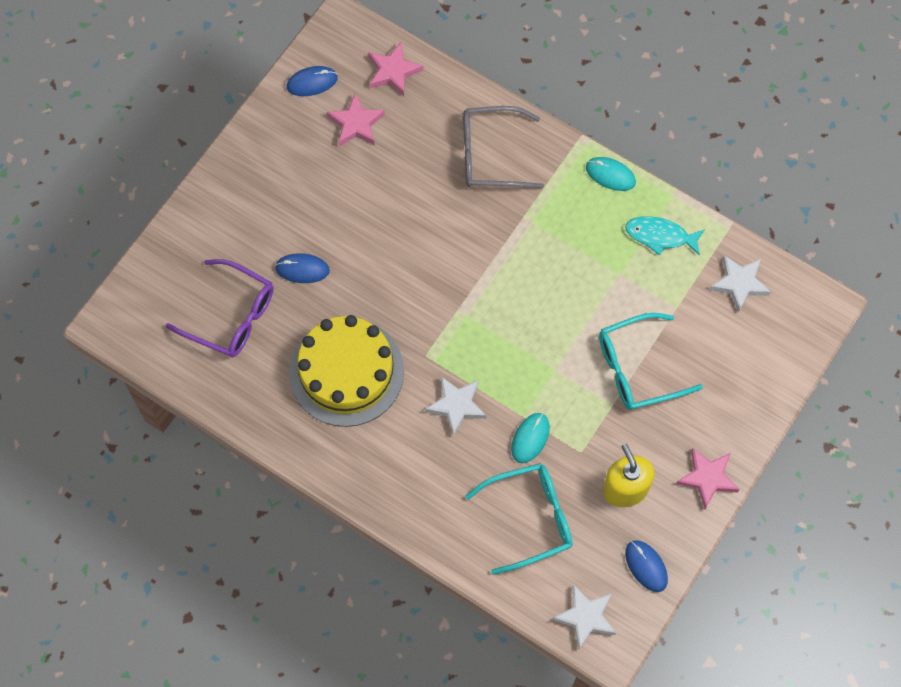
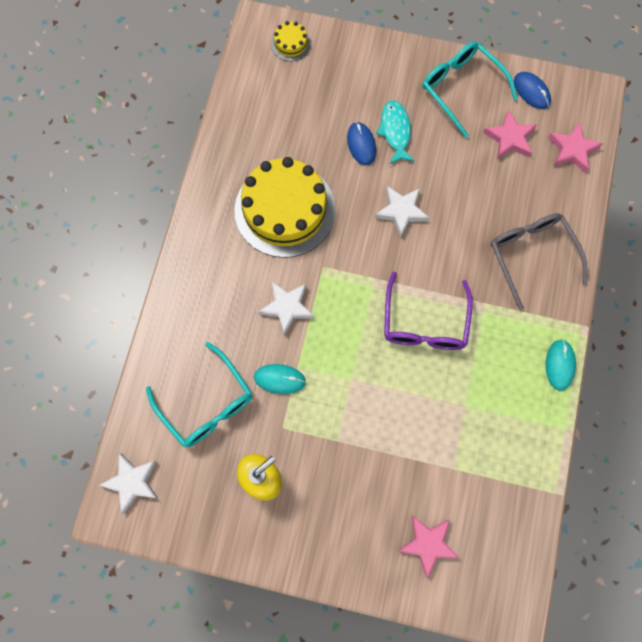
camera: 70 degrees right, 5 degrees up
purple glasses [165,259,274,358] -> purple glasses moved to [384,271,473,350]
turquoise glasses [599,313,703,410] -> turquoise glasses moved to [423,42,518,138]
turquoise fish [625,216,705,256] -> turquoise fish moved to [376,100,415,164]
blue mouse [625,540,668,592] -> none
pink star [676,448,740,509] -> pink star moved to [398,516,459,578]
white star [710,255,771,313] -> white star moved to [375,186,429,238]
none -> yellow cake [271,21,311,61]

